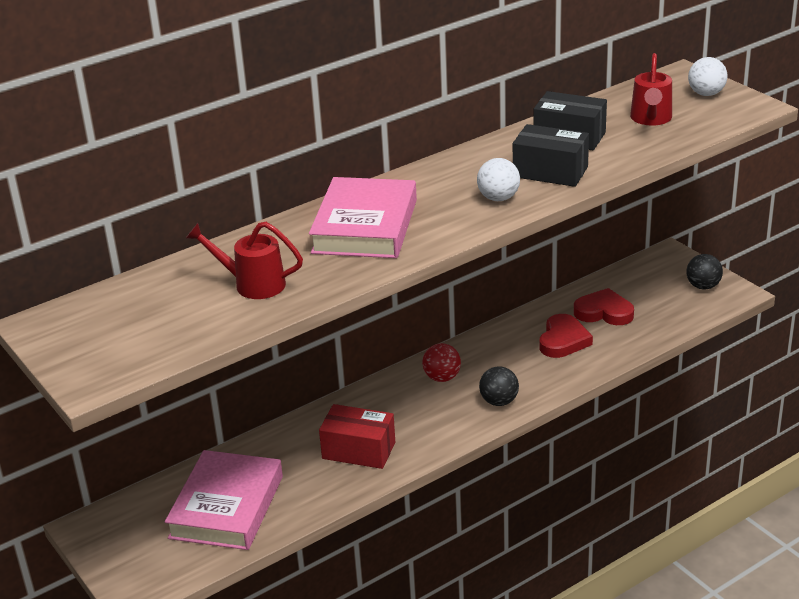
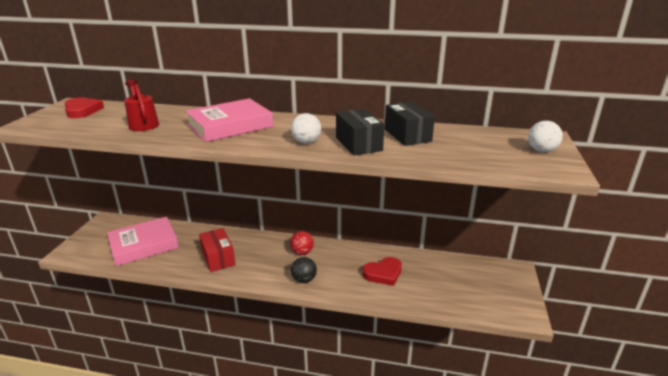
camera: 45 degrees right, 5 degrees down
red heart [574,288,634,325] -> red heart moved to [65,97,104,118]
red watering can [630,53,672,125] -> none
black ball [686,254,723,290] -> none

